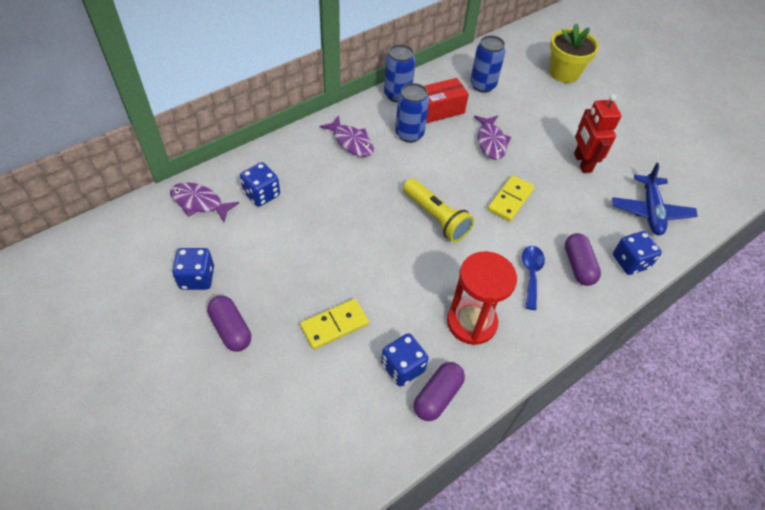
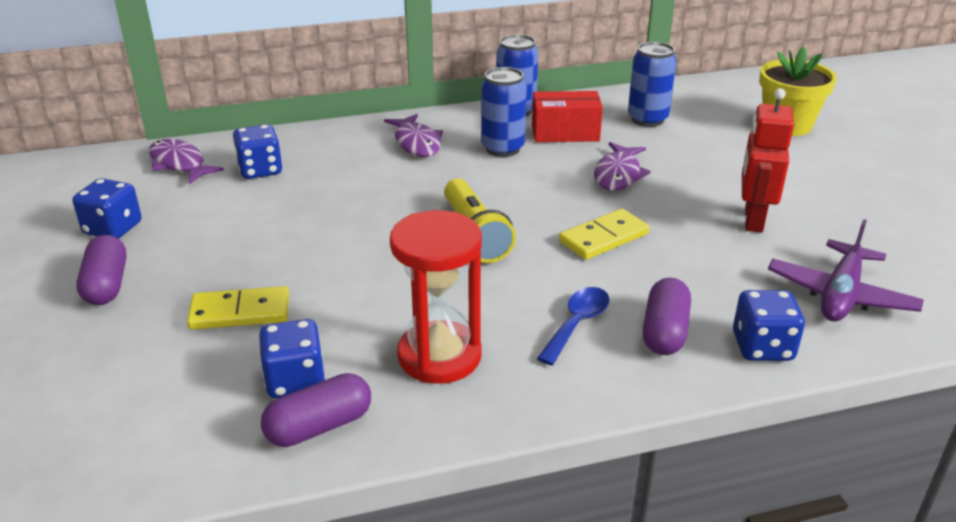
camera: 25 degrees right, 20 degrees down
blue plane [612,163,698,235] -> purple plane [768,219,924,322]

